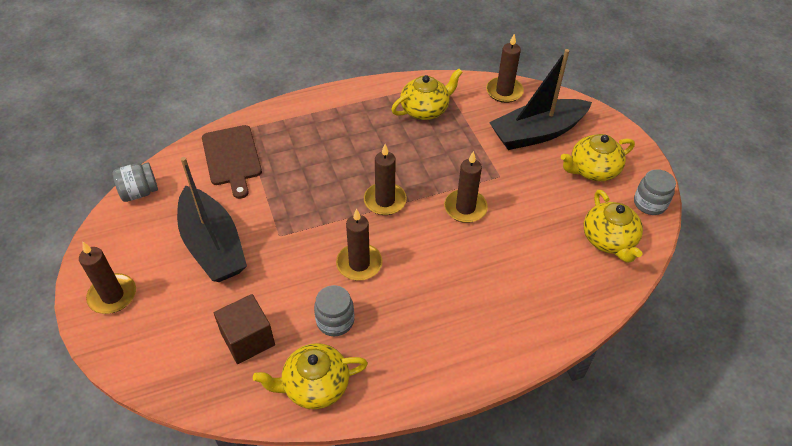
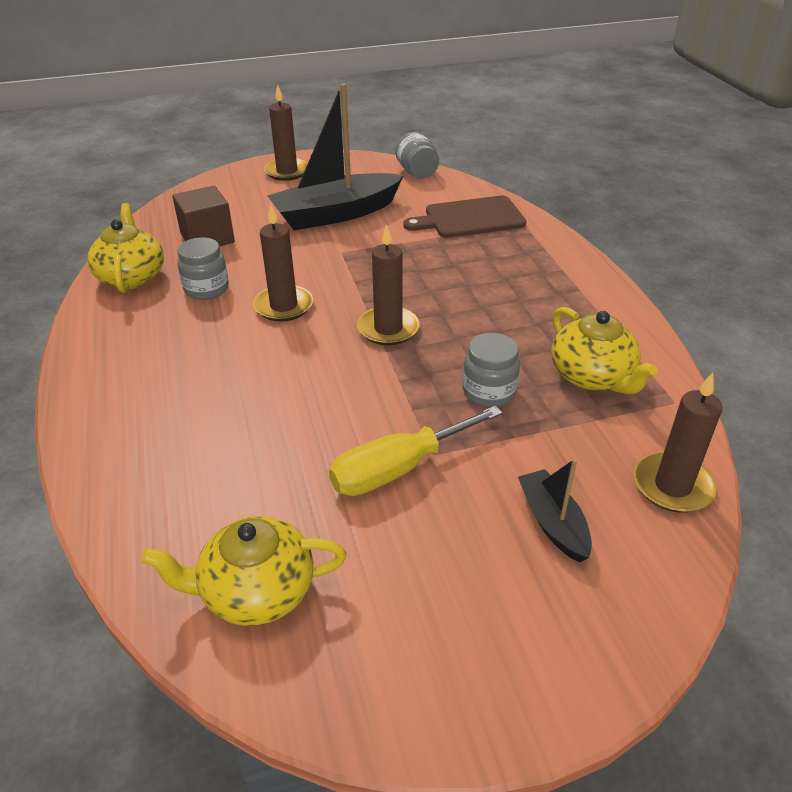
camera: 95 degrees right, 10 degrees down
brown candle [444,151,488,223] -> none
black boat [489,49,592,150] -> black boat [518,459,592,562], size x0.50
yellow teapot [561,134,635,181] -> none
grey jar [634,169,676,215] -> grey jar moved to [463,333,520,407]
none -> yellow screwdriver [329,406,503,496]

